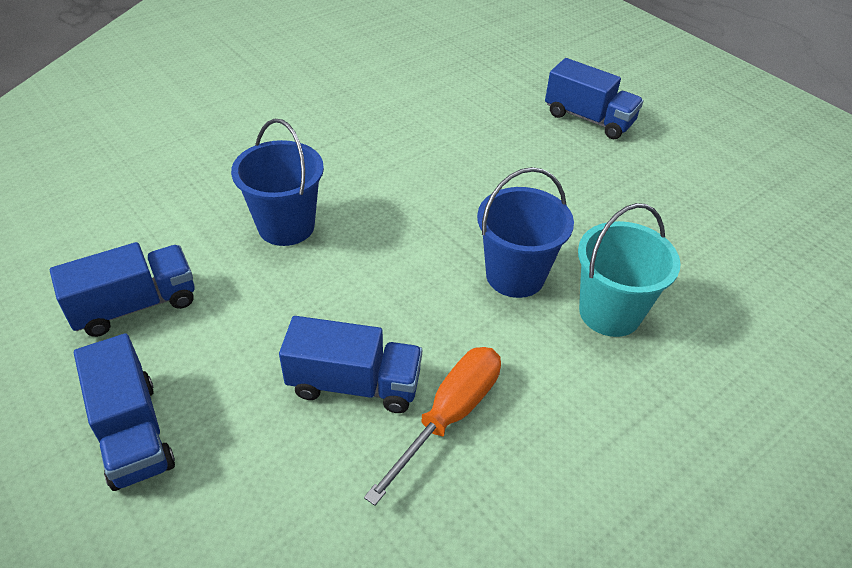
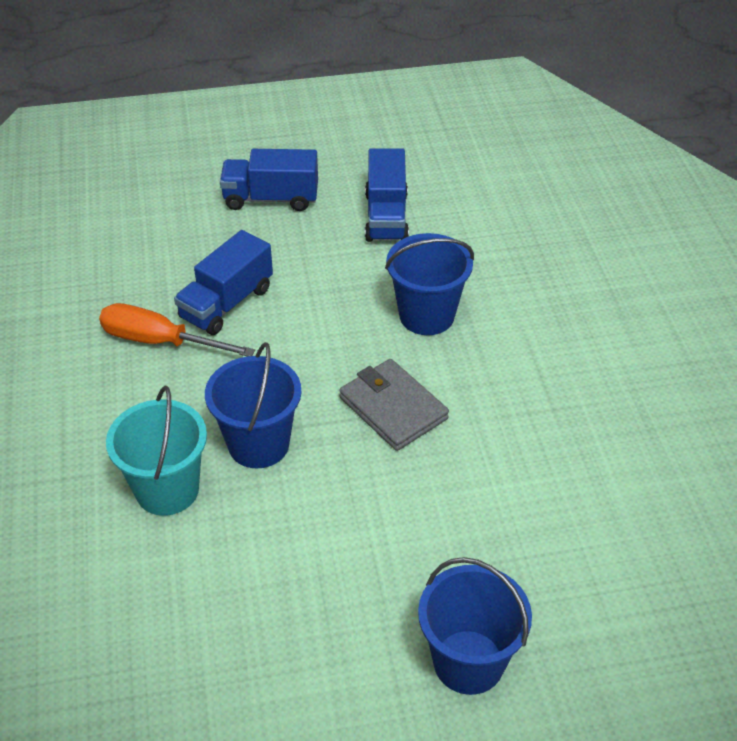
camera: 120 degrees right, 0 degrees up
orange screwdriver [364,347,501,506] -> orange screwdriver turned 135 degrees clockwise [99,303,255,356]
blue truck [545,58,643,139] -> blue bucket [418,557,532,695]
none -> grey wallet [339,359,449,451]

